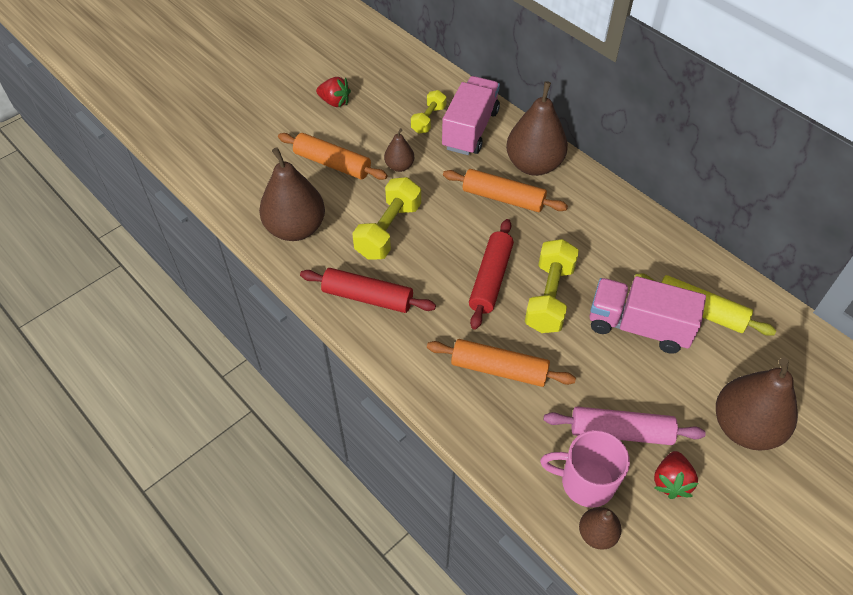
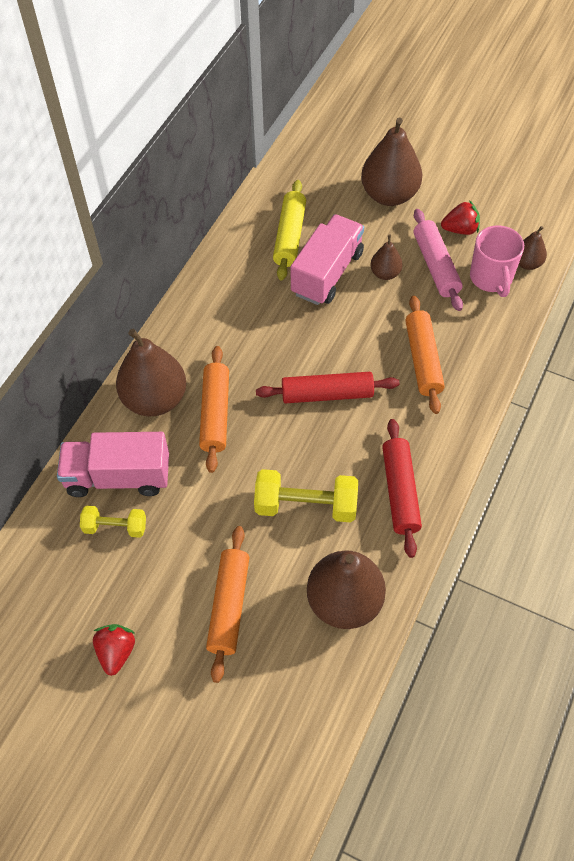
camera: 110 degrees left, 5 degrees up
brown pear [384,128,414,172] -> brown pear moved to [370,235,403,280]
yellow dumbbell [525,239,579,333] -> none
pink truck [590,276,706,354] -> pink truck turned 150 degrees counterclockwise [291,214,364,305]

